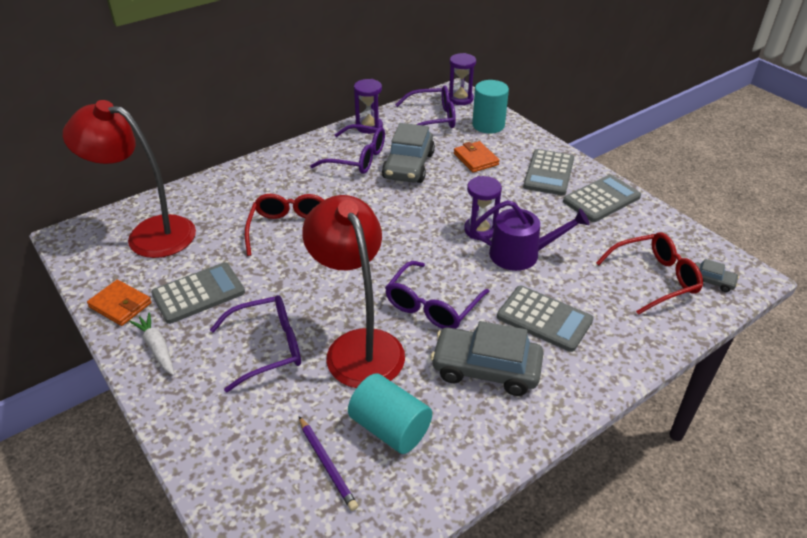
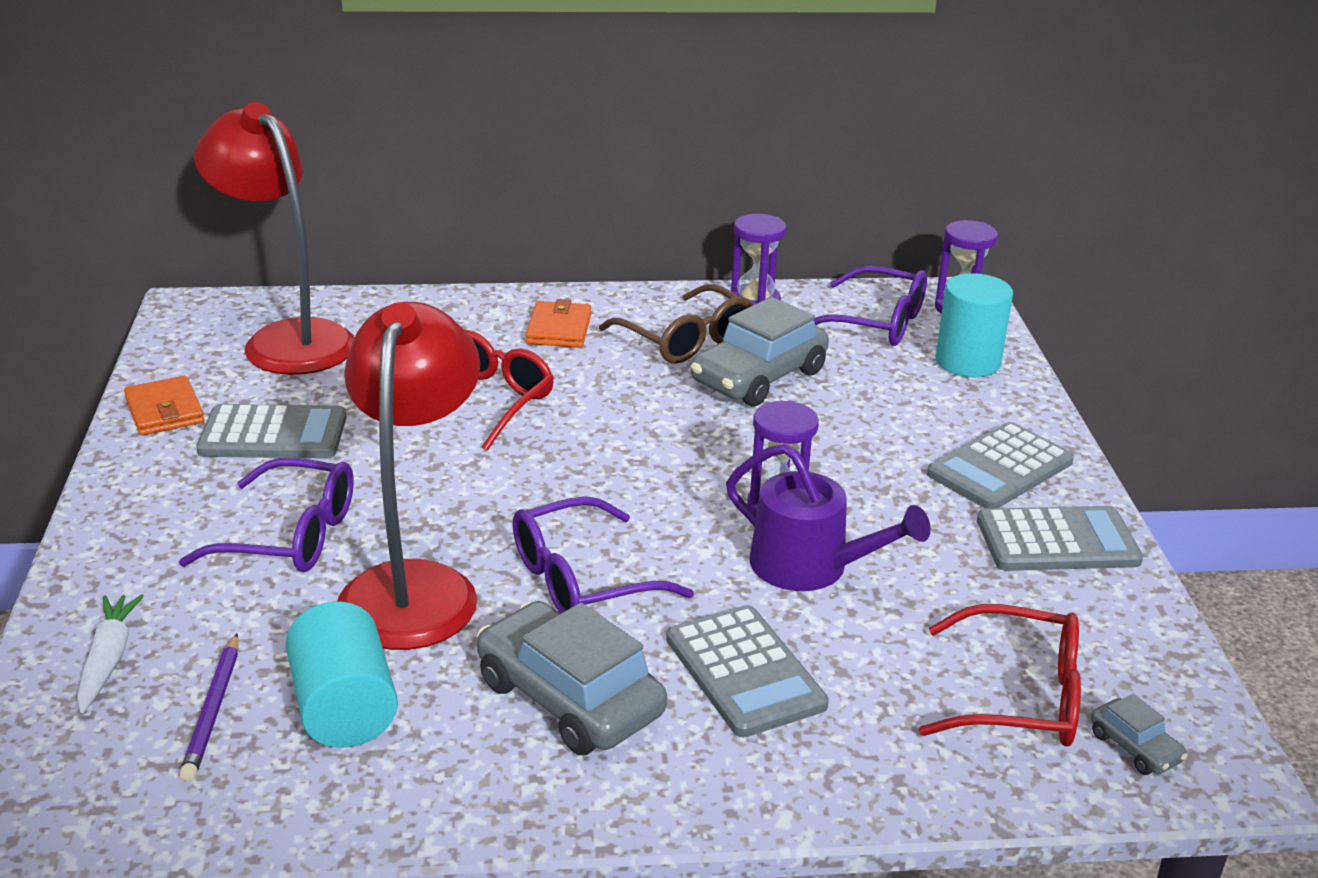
camera: 30 degrees right, 10 degrees down
white carrot [129,312,175,376] -> white carrot moved to [77,594,144,713]
purple glasses [310,124,385,174] -> brown glasses [599,284,753,364]
orange wallet [454,141,500,173] -> orange wallet moved to [526,299,591,348]

